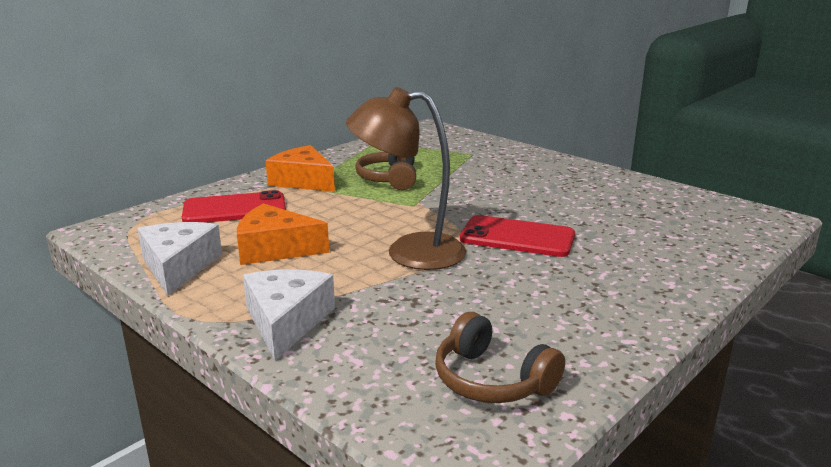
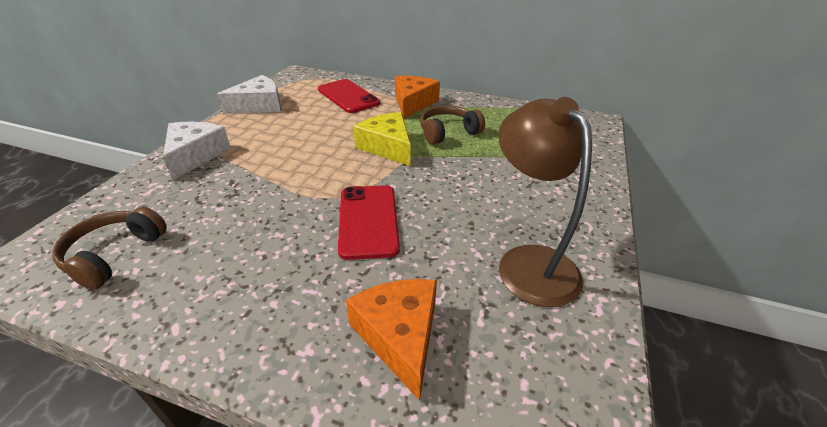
camera: 65 degrees right, 15 degrees up
orange cheese [237,203,329,265] -> orange cheese moved to [346,279,437,401]
white cheese [243,270,335,361] -> white cheese turned 60 degrees counterclockwise [163,122,231,180]
brown lamp [346,87,466,270] -> brown lamp moved to [498,97,592,307]
none -> yellow cheese [353,112,411,166]

